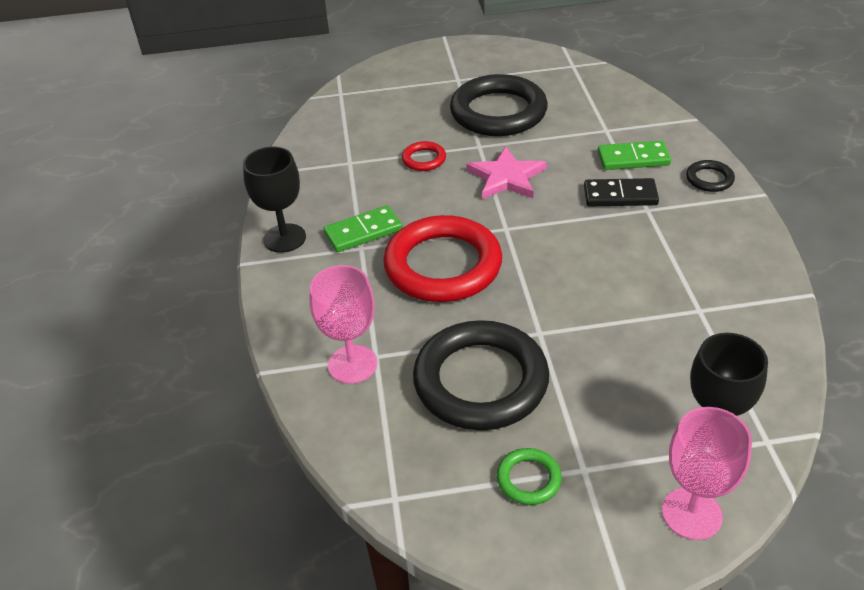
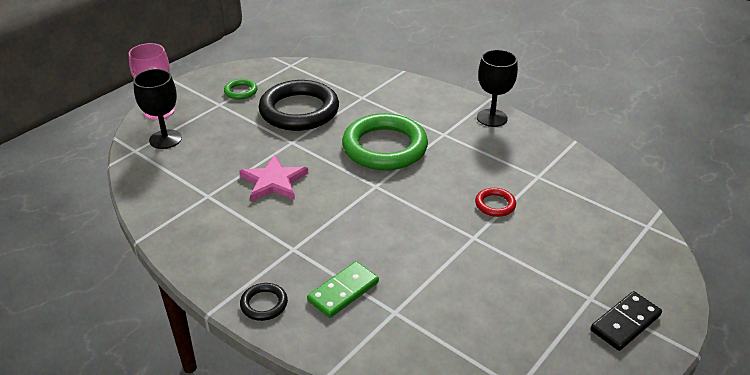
camera: 135 degrees right, 5 degrees down
pink goblet [310,265,377,384] -> none
green domino [324,205,402,252] -> none
red ring [383,215,502,302] -> green ring [342,113,428,170]
black ring [450,74,548,136] -> none
pink star [466,146,547,199] -> pink star moved to [240,155,308,202]
black domino [584,178,659,207] -> black domino moved to [590,291,662,351]

